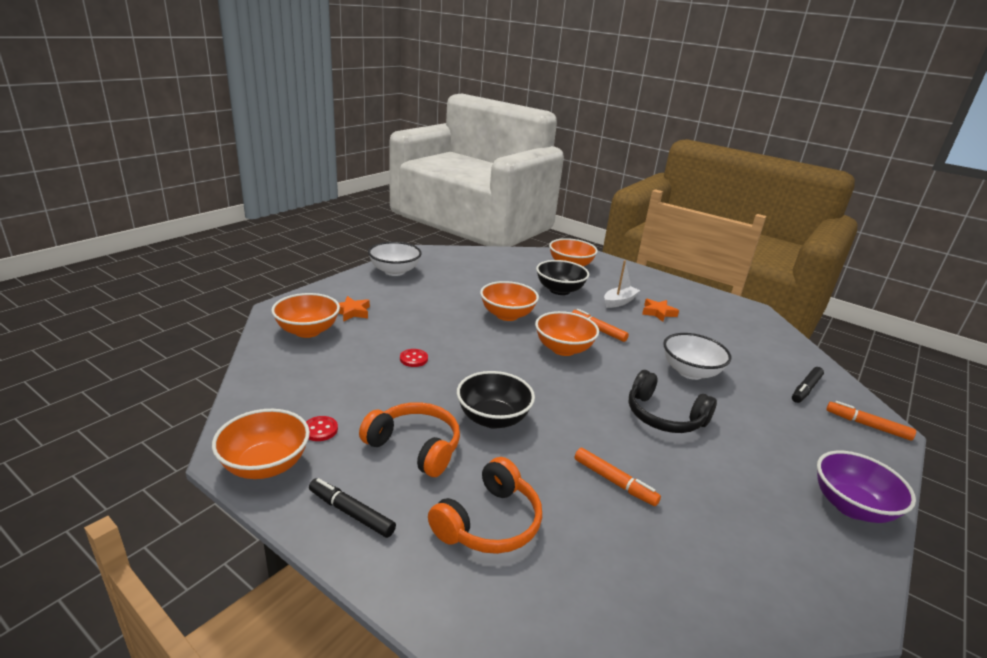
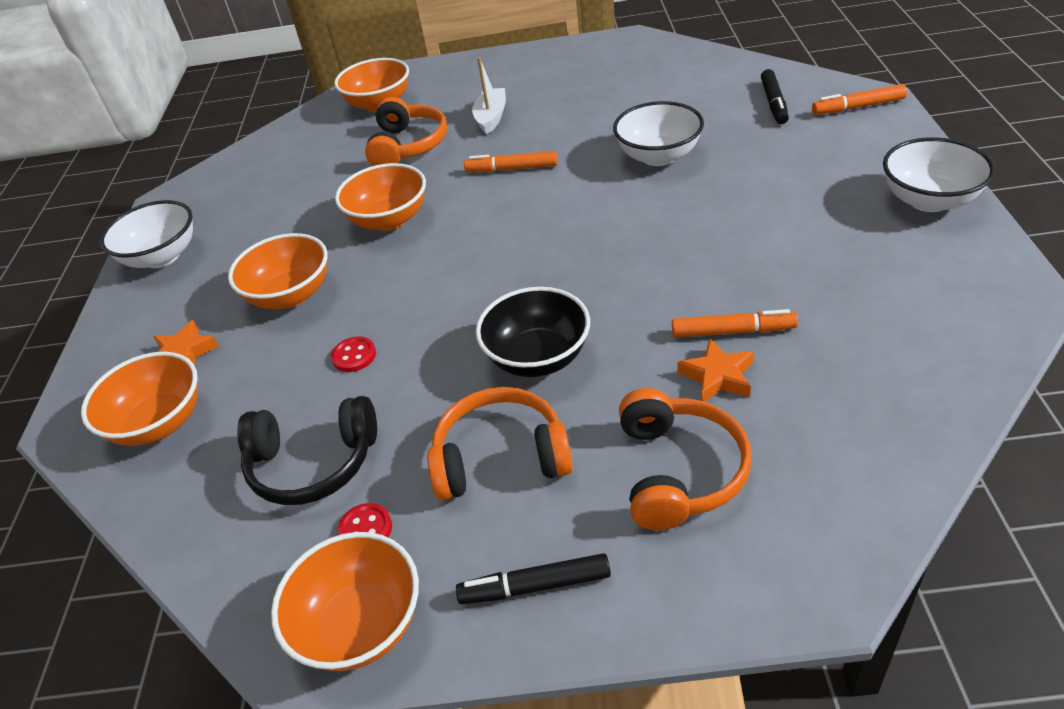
camera: 30 degrees left, 15 degrees up
orange bowl [535,311,599,356] -> orange bowl moved to [228,233,327,309]
black bowl [536,260,589,295] -> orange headphones [365,97,447,166]
black headphones [628,370,717,433] -> black headphones moved to [237,396,377,505]
orange star [642,299,679,322] -> orange star moved to [677,338,754,401]
purple bowl [817,451,916,523] -> white bowl [883,137,995,212]

